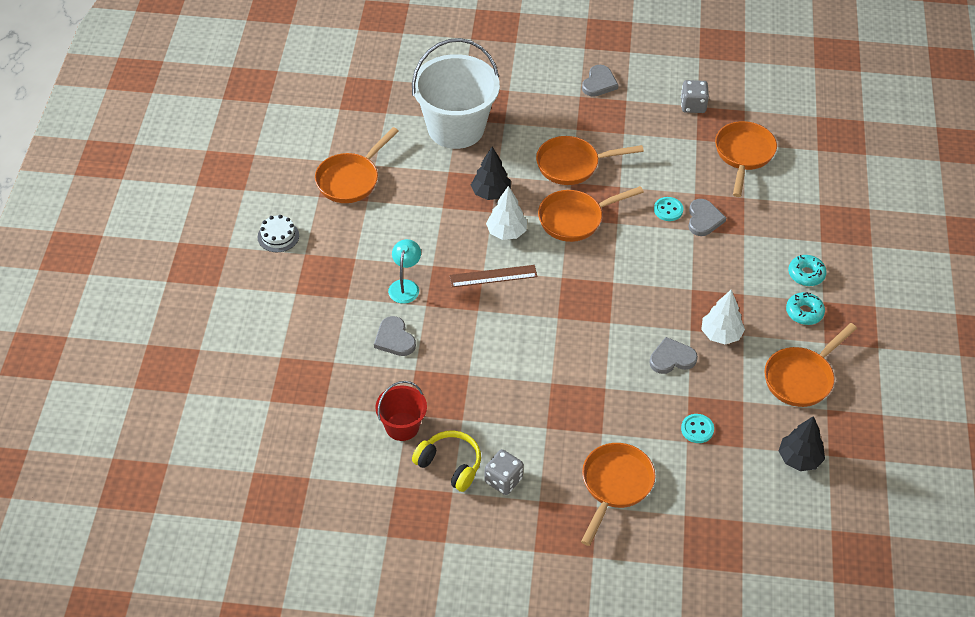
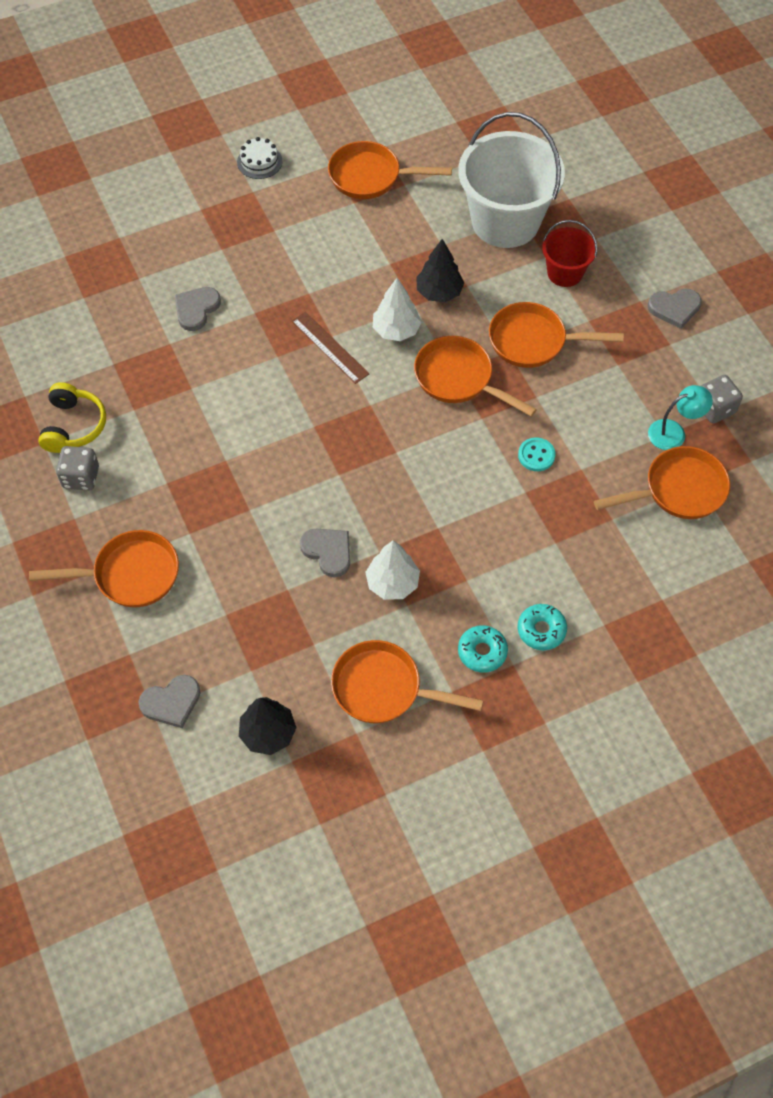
camera: 60 degrees right, 10 degrees up
red bucket [375,381,427,441] -> red bucket moved to [542,220,597,287]
turquoise lamp [388,239,421,304] -> turquoise lamp moved to [648,385,713,450]
orange pan [536,136,644,185] -> orange pan turned 45 degrees counterclockwise [489,302,624,368]
turquoise button [681,414,714,443] -> none
grey heart [688,199,726,236] -> grey heart moved to [138,675,201,728]

